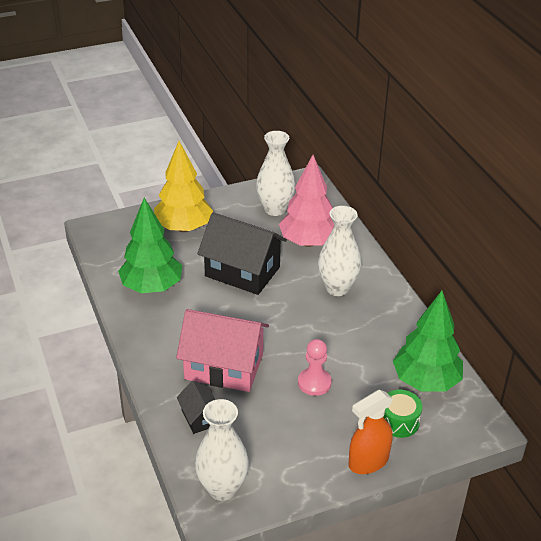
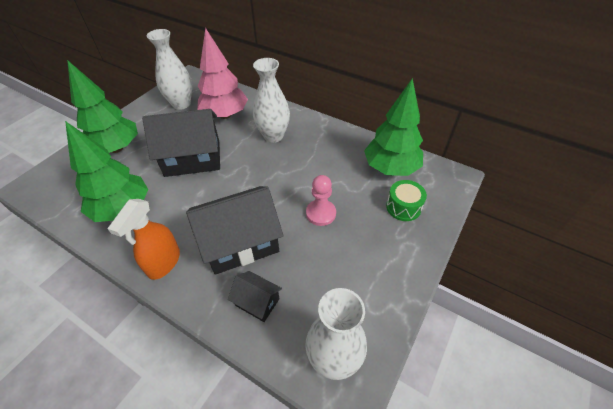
camera: 35 degrees left, 10 degrees up
yellow tree [154,141,213,232] -> green tree [67,60,138,153]
pink house [176,309,269,392] -> black house [186,186,283,275]
orange spray bottle [348,390,393,474] -> orange spray bottle moved to [108,199,180,280]

